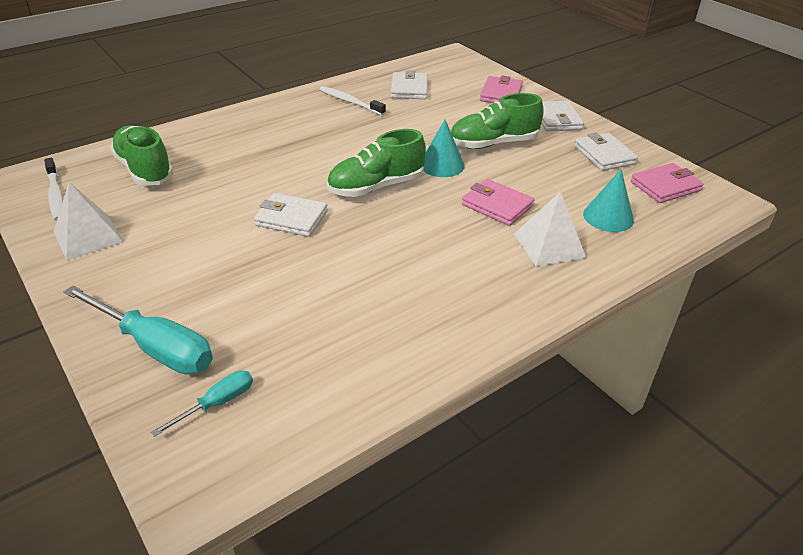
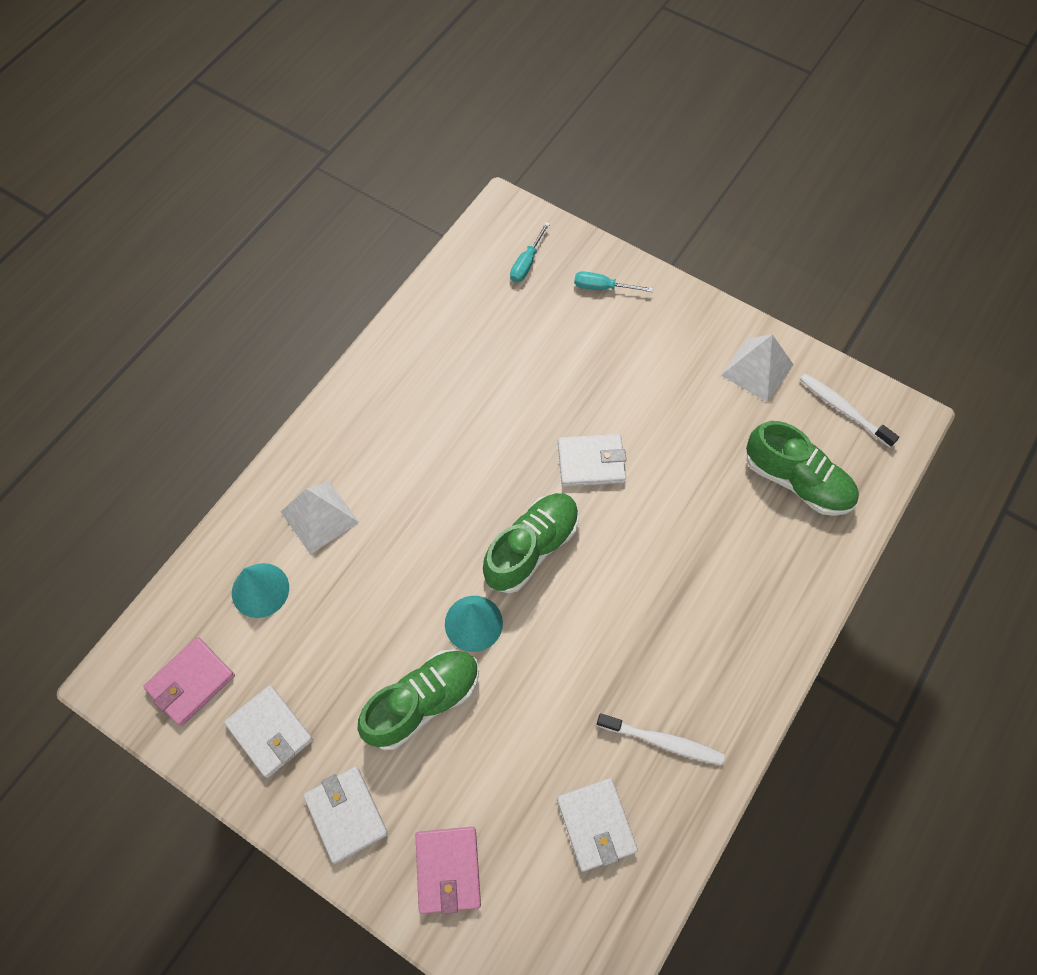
camera: 160 degrees right, 25 degrees up
turquoise screwdriver [64,286,213,375] -> turquoise screwdriver [574,271,653,292], size x0.52
pink wallet [462,179,534,226] -> none

